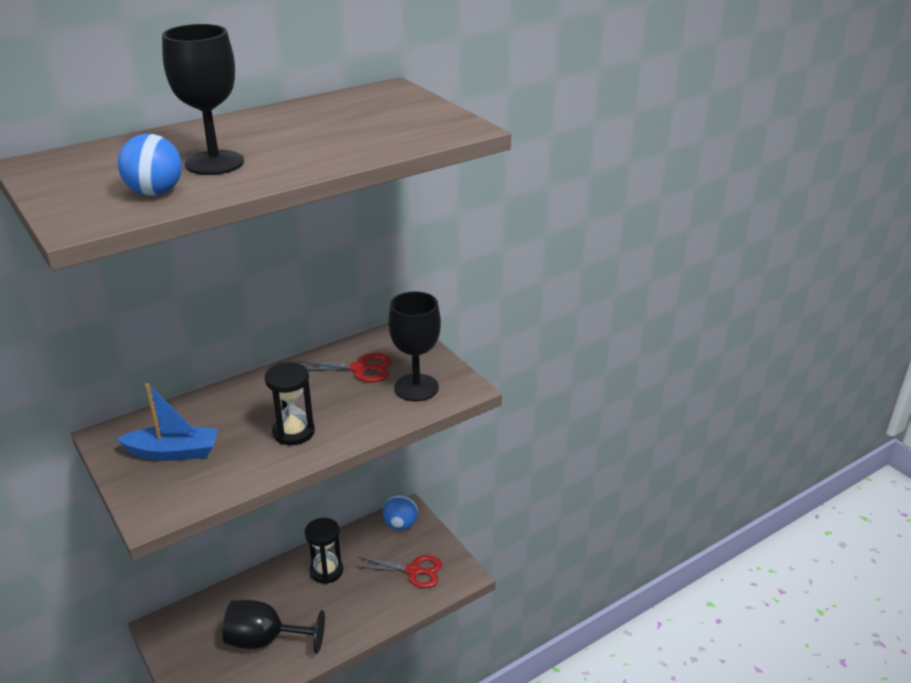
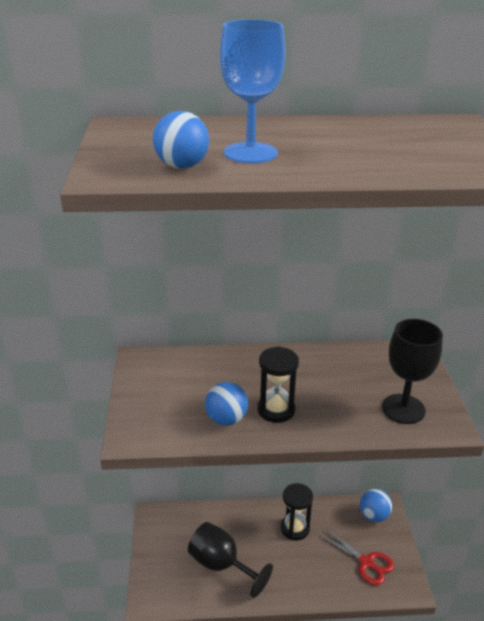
camera: 30 degrees right, 0 degrees up
blue boat [116,383,218,461] -> none
black goblet [162,24,244,175] -> blue goblet [220,19,286,163]
red scissors [294,353,391,382] -> none
none -> blue ball [205,382,248,426]

